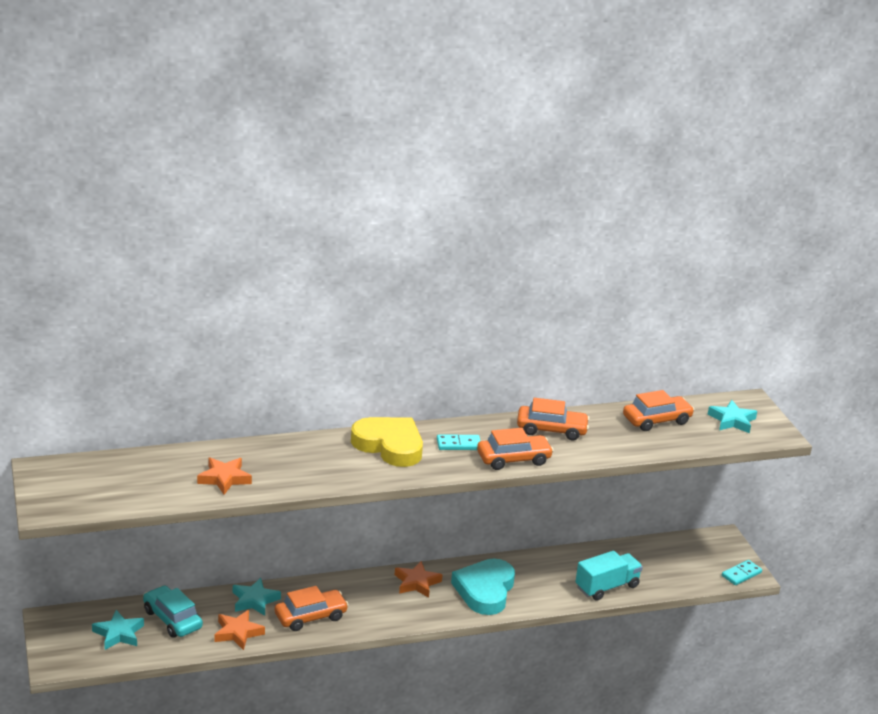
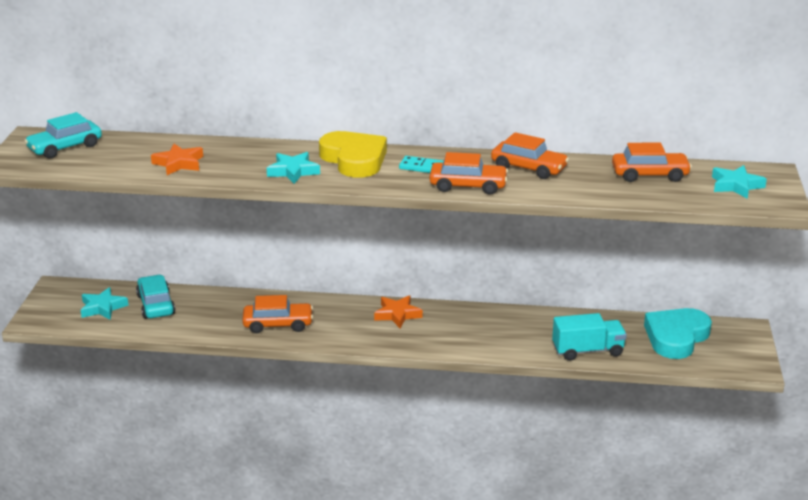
camera: 25 degrees right, 0 degrees up
orange star [214,610,265,650] -> none
turquoise star [233,578,281,616] -> turquoise star moved to [267,152,320,184]
turquoise heart [451,558,515,615] -> turquoise heart moved to [644,308,712,359]
turquoise domino [722,560,762,585] -> none
none -> turquoise car [24,112,102,159]

